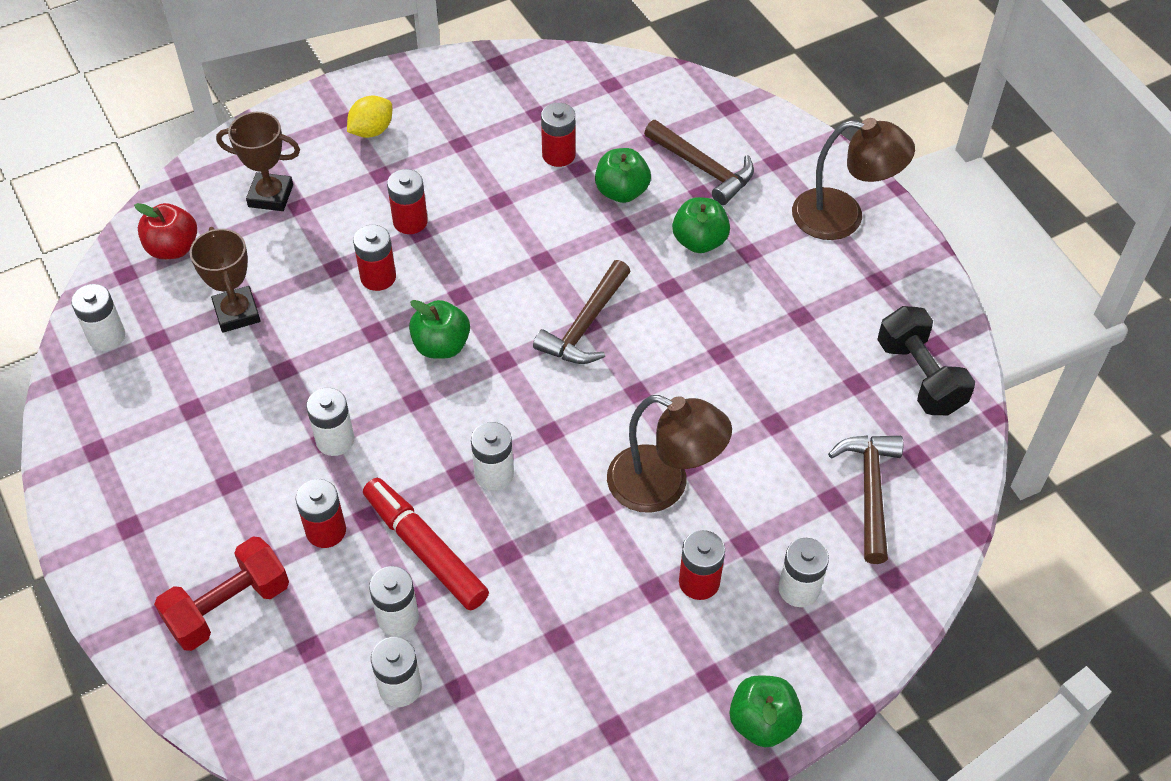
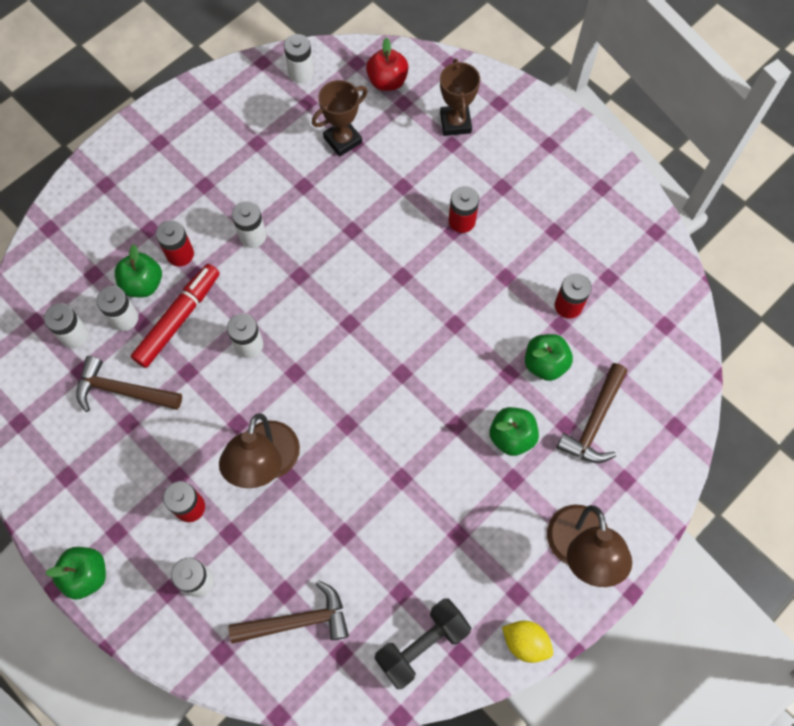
camera: 75 degrees right, 15 degrees up
red dumbbell [154,536,289,651] -> none
yellow lemon [347,96,392,138] -> yellow lemon moved to [502,621,553,663]
red battery [353,225,396,291] -> none
green apple [409,300,470,359] -> green apple moved to [115,244,162,297]
brown hammer [533,260,631,364] -> brown hammer moved to [76,356,182,412]

